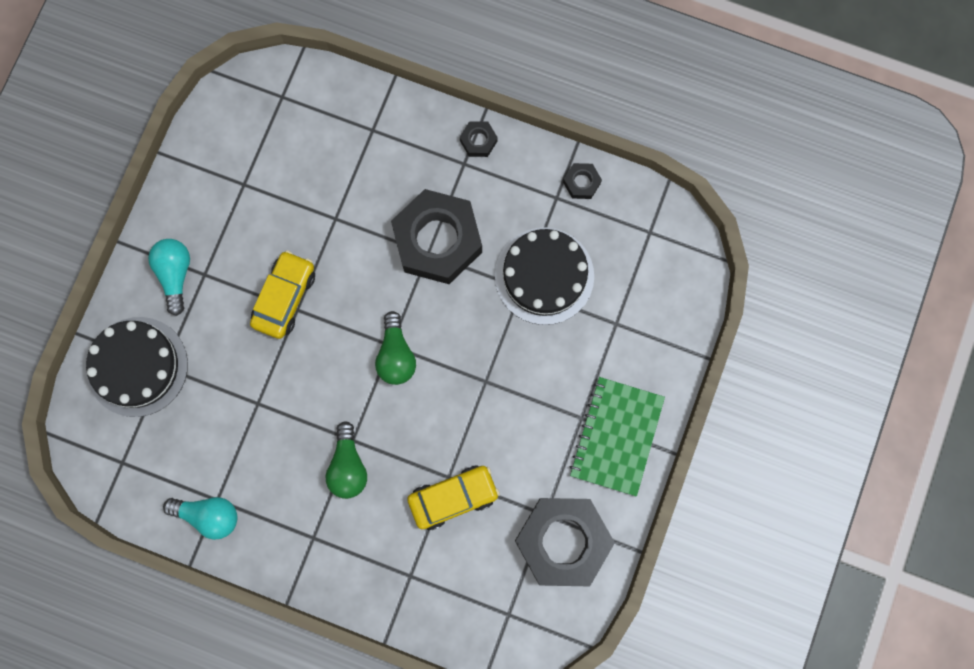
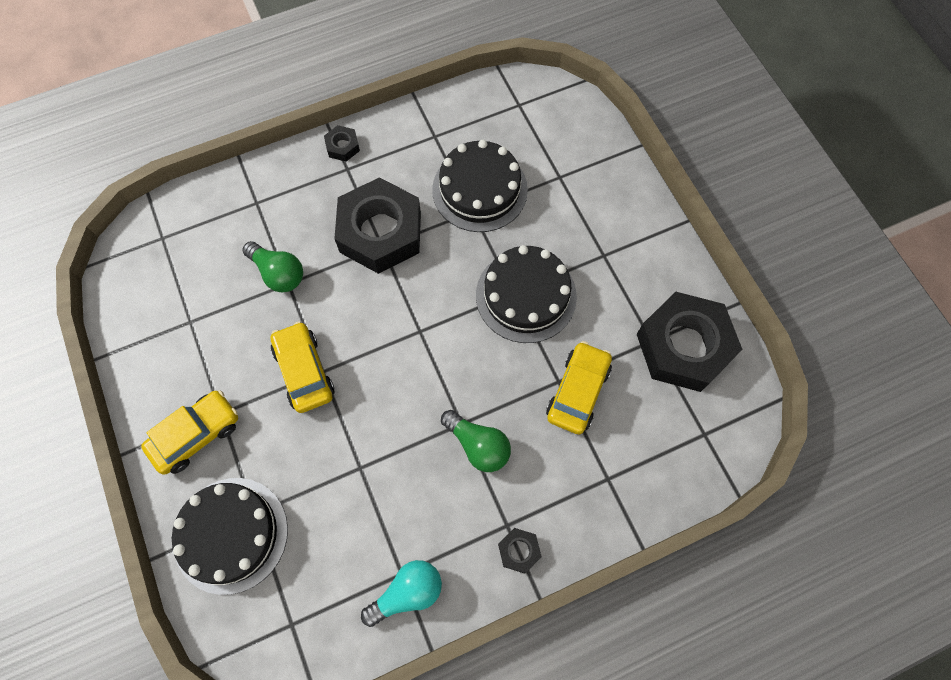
camera: 45 degrees left, 10 degrees down
turquoise light bulb [148,239,190,316] -> yellow car [141,390,238,475]
green light bulb [375,311,416,385] -> green light bulb moved to [243,241,303,293]
black nut [563,163,602,199] -> black nut moved to [498,528,542,574]
green notebook [569,377,665,496] -> none
none -> black cake [476,245,577,343]

